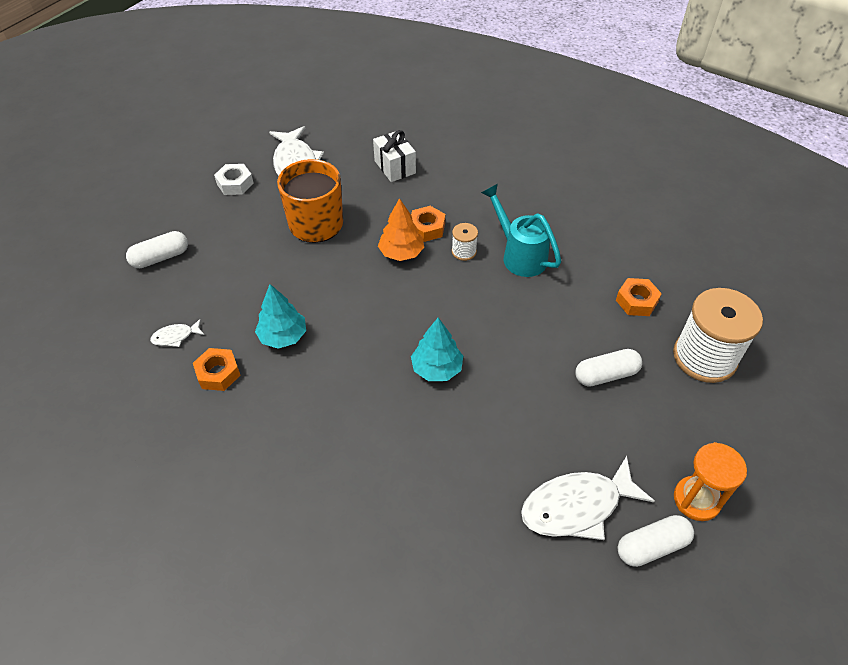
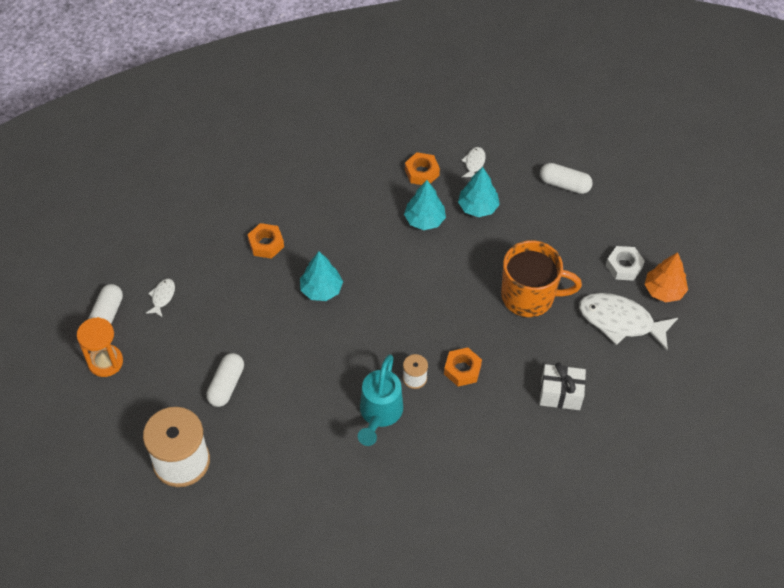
camera: 125 degrees right, 5 degrees up
white capsule [126,231,188,268] -> white capsule turned 75 degrees counterclockwise [540,163,593,194]
orange tree [378,198,424,261] -> orange tree moved to [644,252,688,302]
turquoise watering can [481,184,561,277] -> turquoise watering can turned 105 degrees clockwise [358,354,403,446]
white fish [521,456,654,540] -> white fish [146,279,175,318], size x0.46
orange nut [616,278,662,316] -> orange nut moved to [248,223,284,259]
none -> turquoise tree [458,167,500,217]

